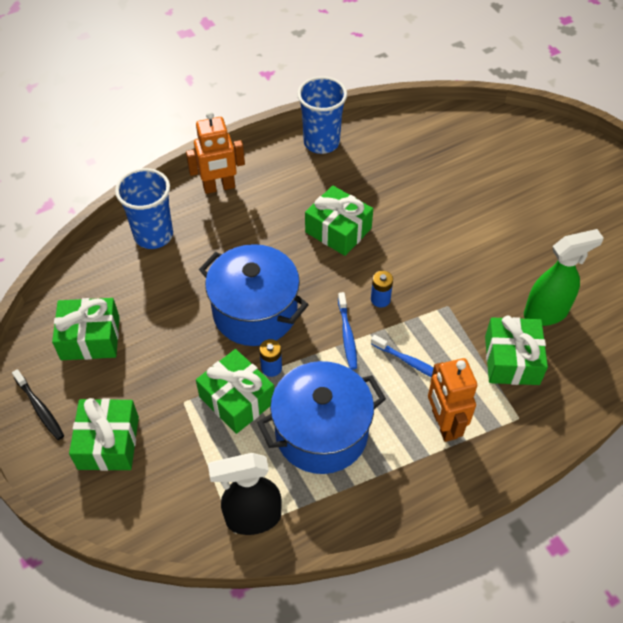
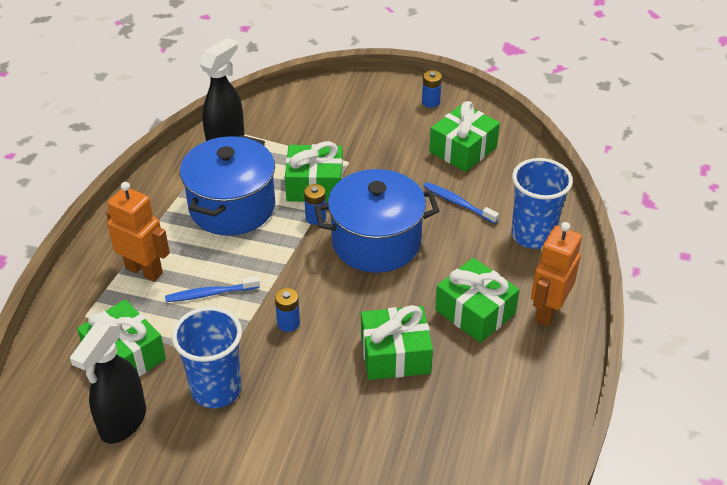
camera: 135 degrees right, 10 degrees down
black toothbrush [12,369,64,440] -> blue battery [422,70,442,108]
green gift [69,398,139,471] -> green gift moved to [435,258,519,343]
blue cup [297,76,347,154] -> blue cup moved to [172,307,242,408]
blue toothbrush [338,292,357,370] -> blue toothbrush moved to [423,182,499,224]
green spray bottle [524,229,604,326] -> black spray bottle [70,321,146,444]

